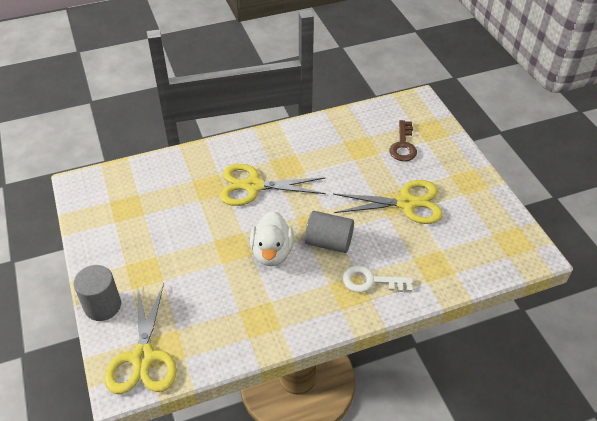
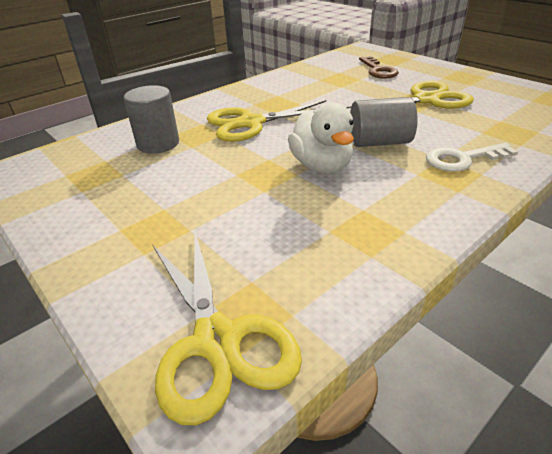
camera: 20 degrees left, 10 degrees down
grey cylinder [74,265,121,321] -> grey cylinder moved to [124,85,179,154]

